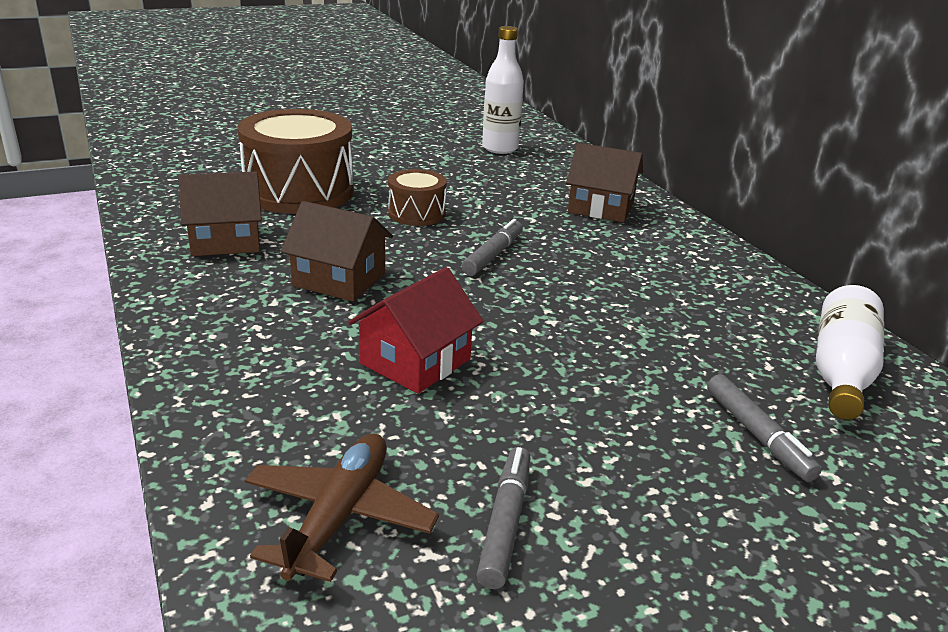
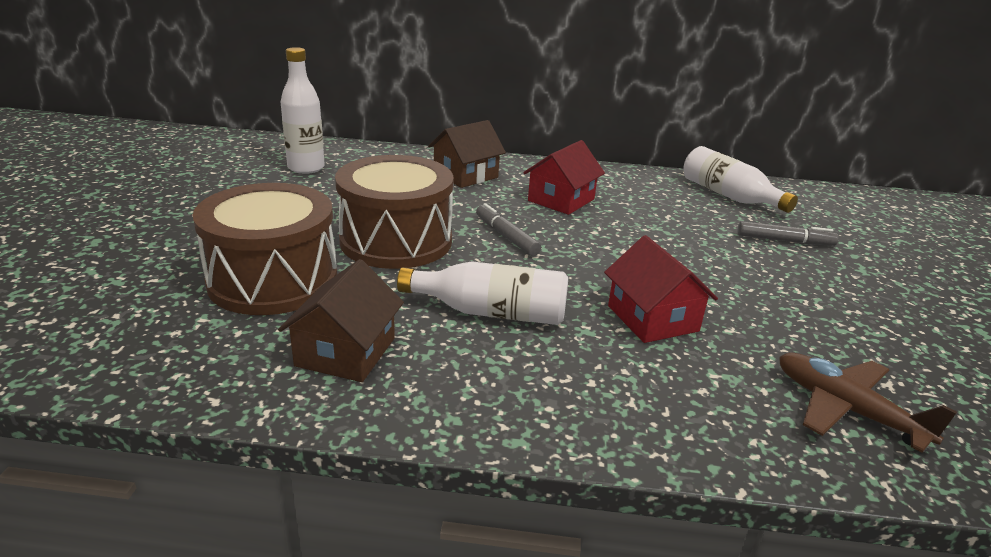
camera: 60 degrees left, 0 degrees up
brown house [281,201,393,301] -> white bottle [397,261,568,325]
brown drum [388,169,447,226] -> brown drum [335,155,454,269], size x1.95
grey marker [477,447,530,589] -> none
none -> red house [523,140,605,215]

